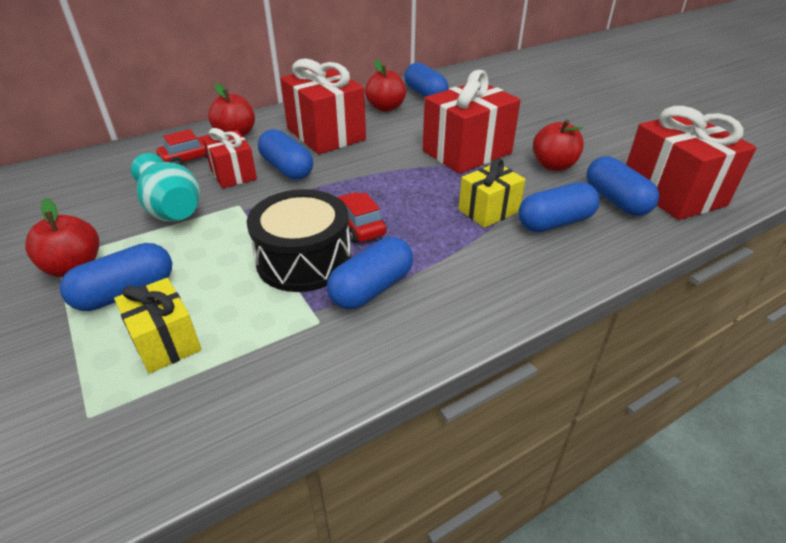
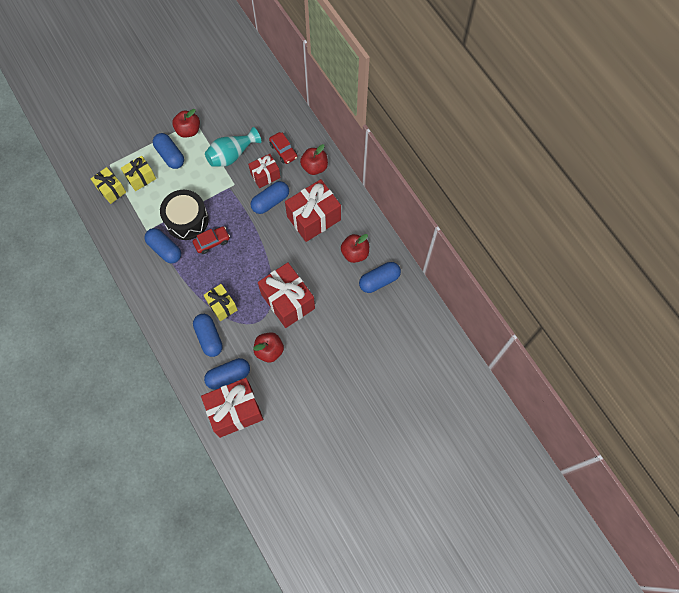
camera: 90 degrees right, 30 degrees up
none -> yellow gift [91,167,126,204]

